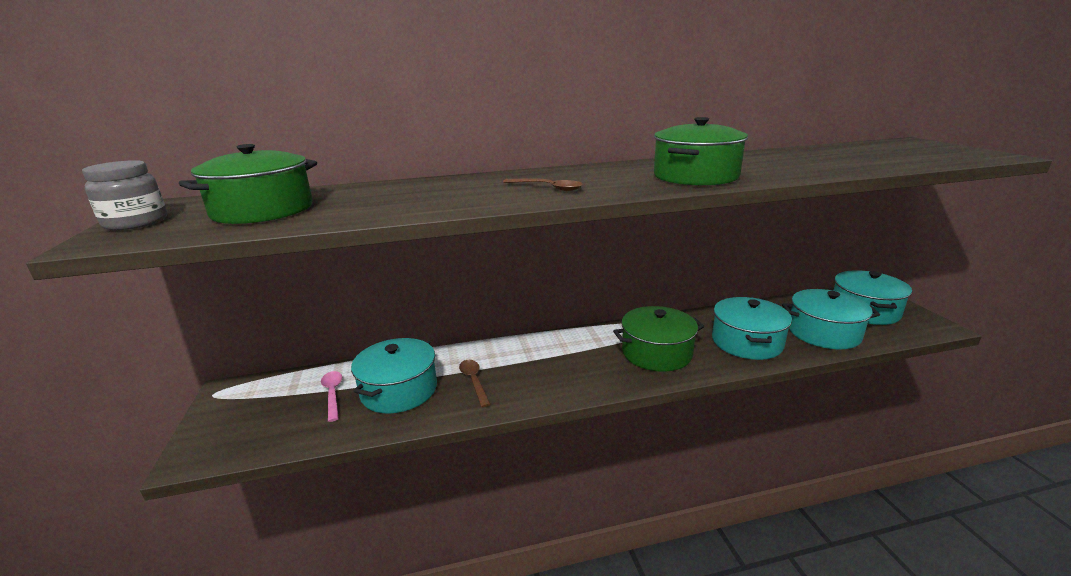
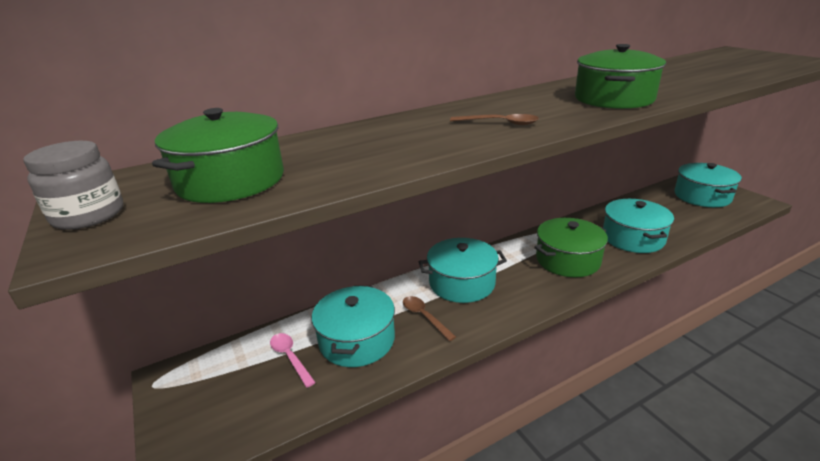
camera: 15 degrees left, 5 degrees up
turquoise pot [782,289,880,349] -> turquoise pot moved to [419,238,507,303]

